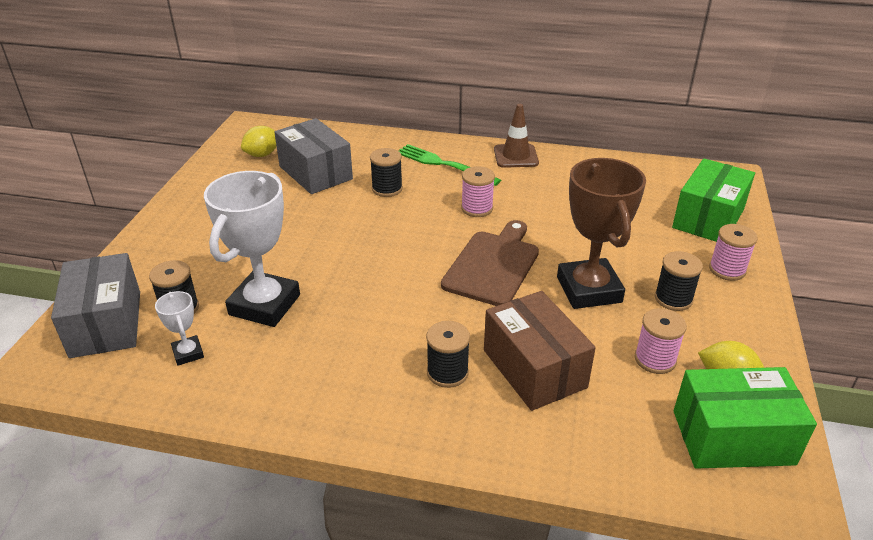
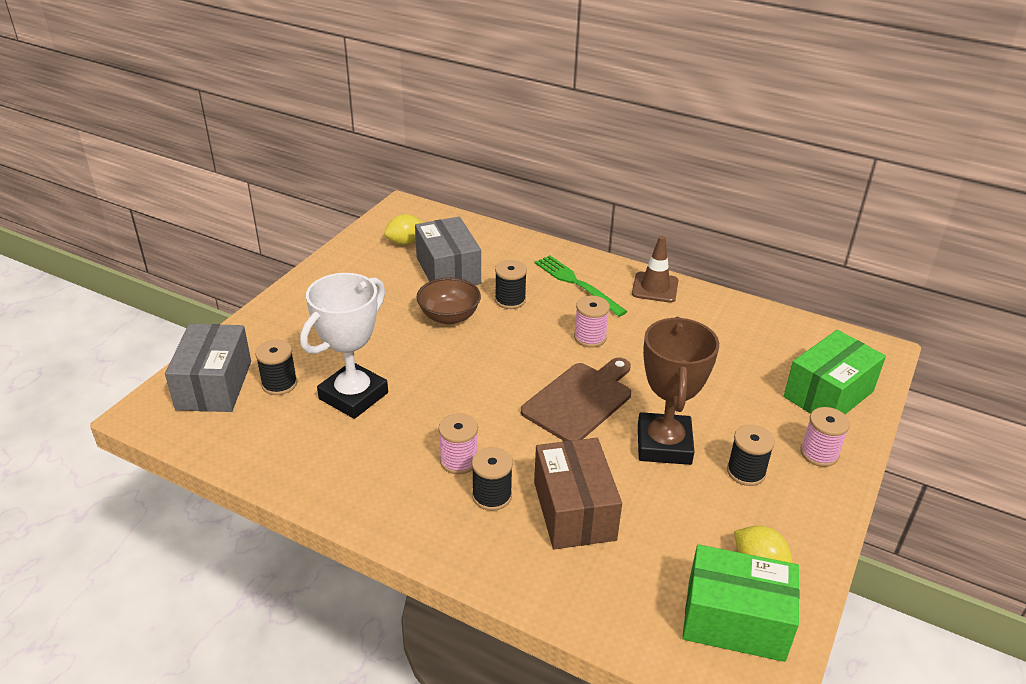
camera: 15 degrees right, 0 degrees up
white trophy [155,291,204,366] -> none
pink spool [635,308,687,374] -> pink spool moved to [438,413,478,474]
none -> brown bowl [417,278,481,324]

